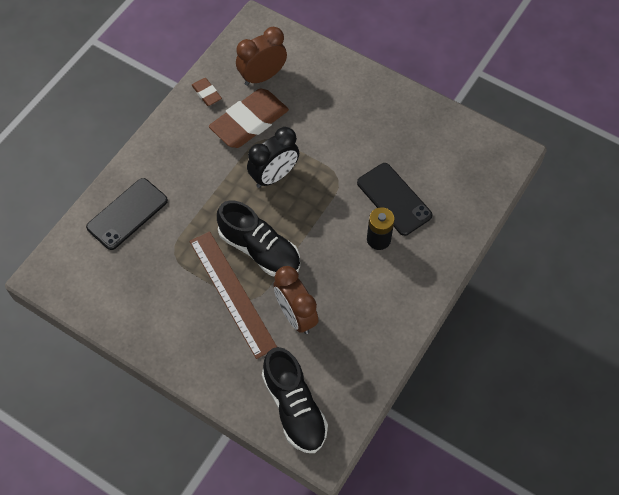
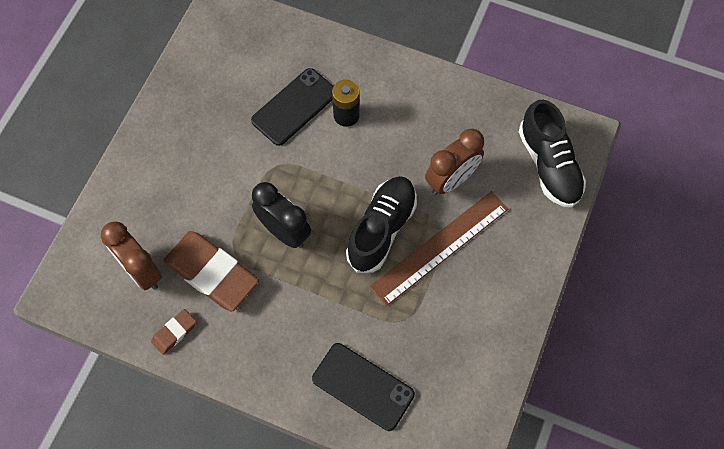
camera: 100 degrees left, 5 degrees up
black shoe [262,347,328,453] -> black shoe turned 105 degrees clockwise [519,100,586,208]

